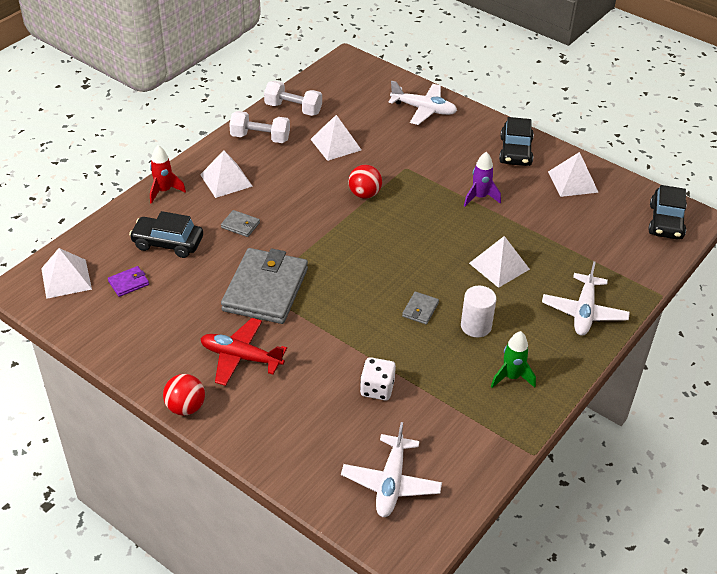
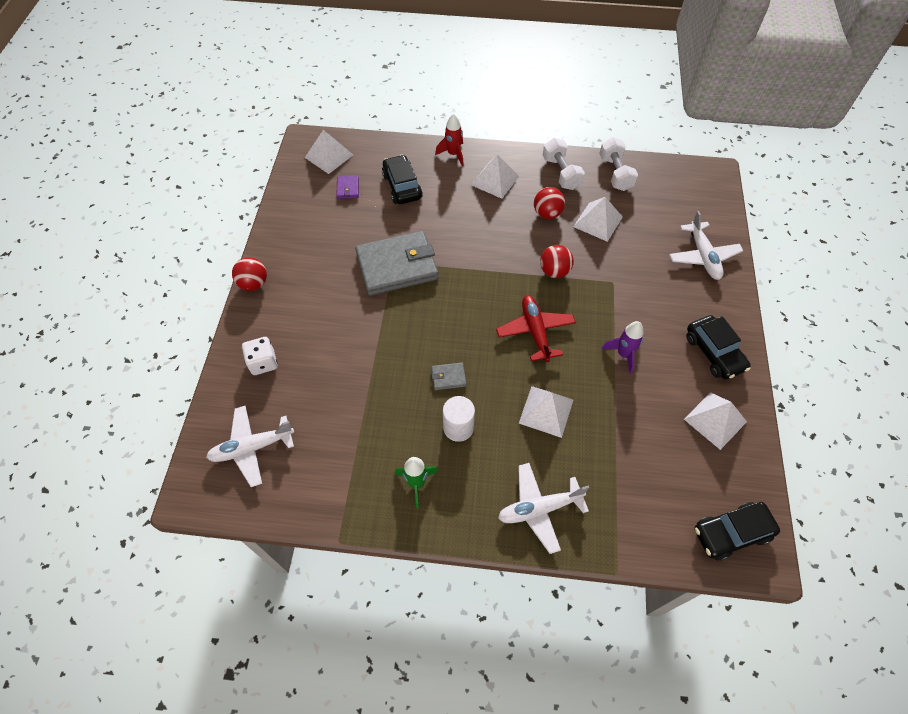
camera: 60 degrees right, 15 degrees up
purple wallet [108,266,149,297] -> purple wallet turned 60 degrees clockwise [337,175,359,199]
red plane [201,318,287,386] -> red plane moved to [496,295,576,362]
grey wallet [221,210,260,237] -> none
white dice [360,357,396,400] -> white dice moved to [242,337,278,375]
black car [499,117,534,166] -> black car turned 90 degrees counterclockwise [686,315,751,380]
none -> red ball [534,187,565,219]

